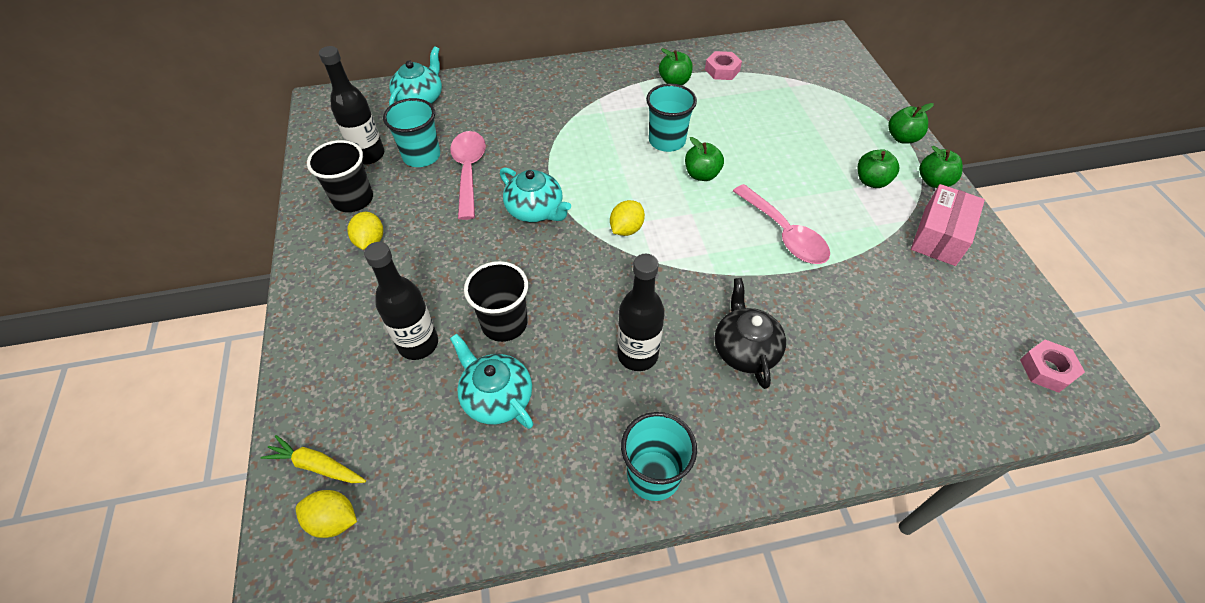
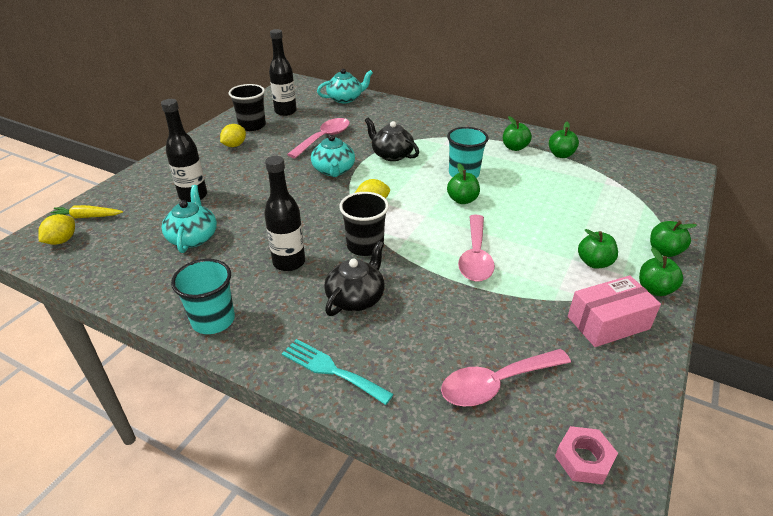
camera: 40 degrees right, 15 degrees down
yellow carrot [260,435,366,483] -> yellow carrot turned 60 degrees counterclockwise [47,205,123,218]
yellow lemon [296,490,357,538] -> yellow lemon turned 60 degrees clockwise [38,214,75,245]
turquoise cup [383,98,440,167] -> none
black cup [464,261,528,342] -> black cup moved to [339,192,389,256]
pink nut [705,51,742,80] -> green apple [549,122,579,158]
none -> turquoise fork [282,339,394,405]
none -> black teapot [365,118,419,161]
none -> pink spoon [441,349,571,406]

